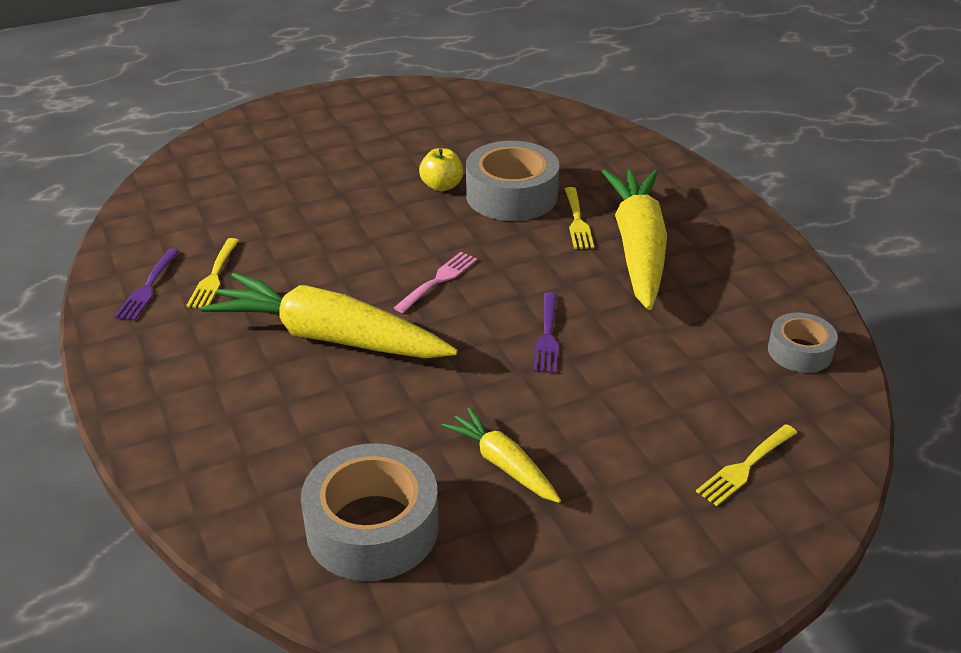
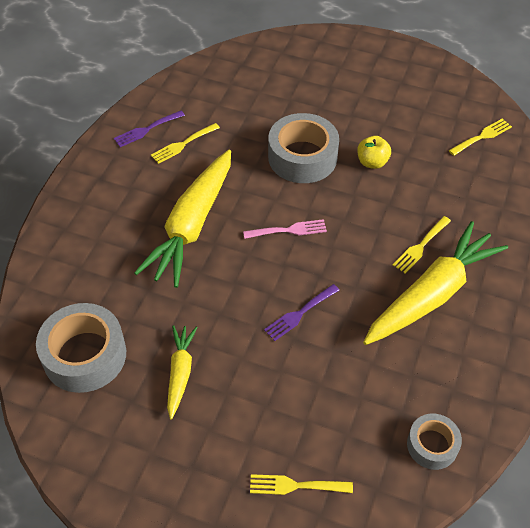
camera: 45 degrees right, 15 degrees up
yellow carrot [201,273,458,358] -> yellow carrot turned 135 degrees counterclockwise [134,150,231,288]
grey tape [466,141,559,221] -> grey tape moved to [268,113,339,183]
none -> yellow fork [449,119,512,156]

